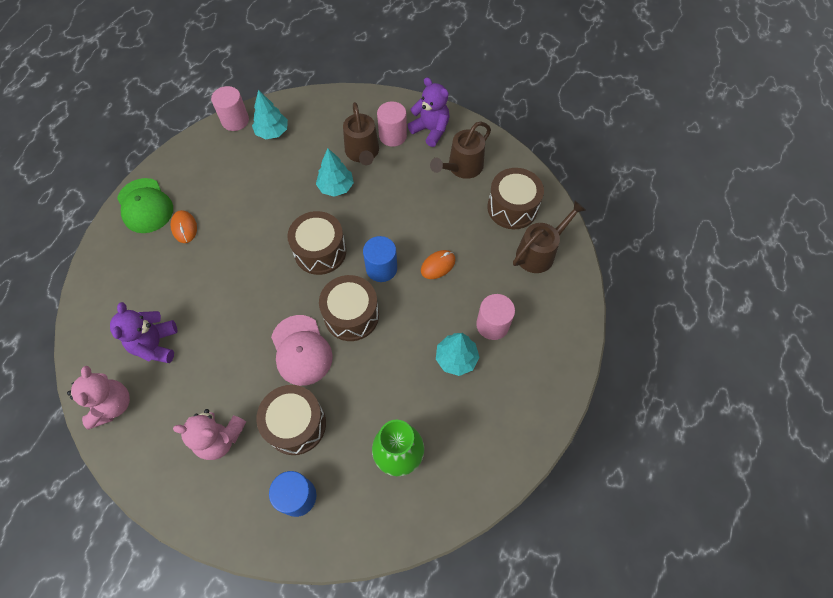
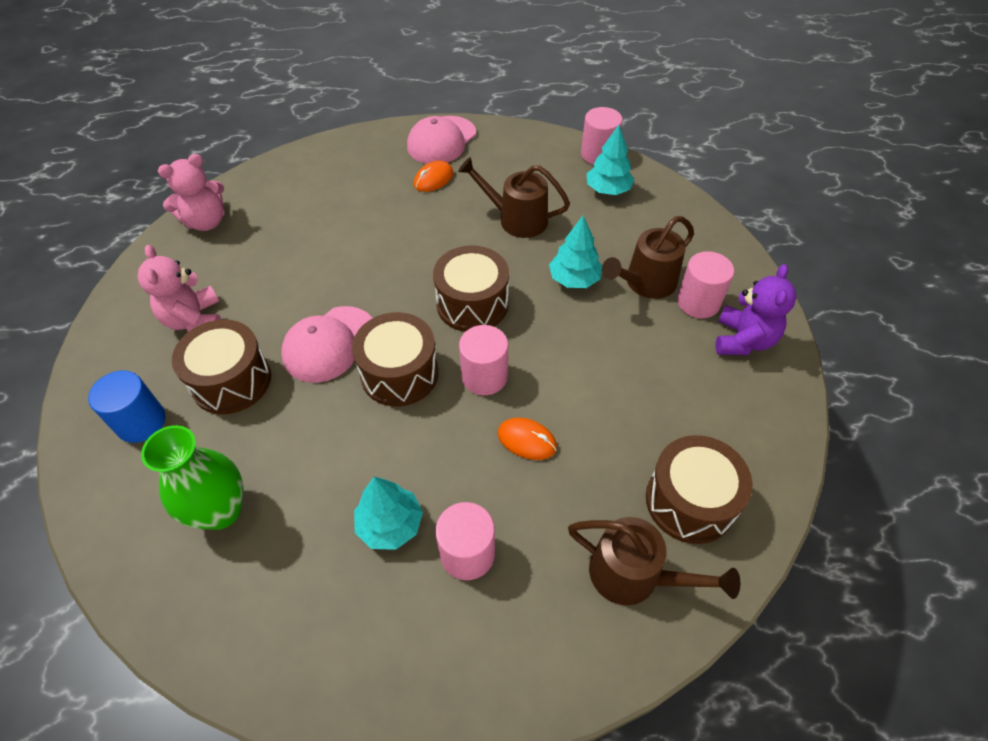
camera: 65 degrees right, 10 degrees down
purple teddy bear [110,302,178,363] -> none
green cap [117,178,173,233] -> pink cap [407,116,476,164]
blue cylinder [363,236,397,282] -> pink cylinder [459,325,508,395]
brown watering can [430,122,491,179] -> brown watering can moved to [458,157,570,238]

